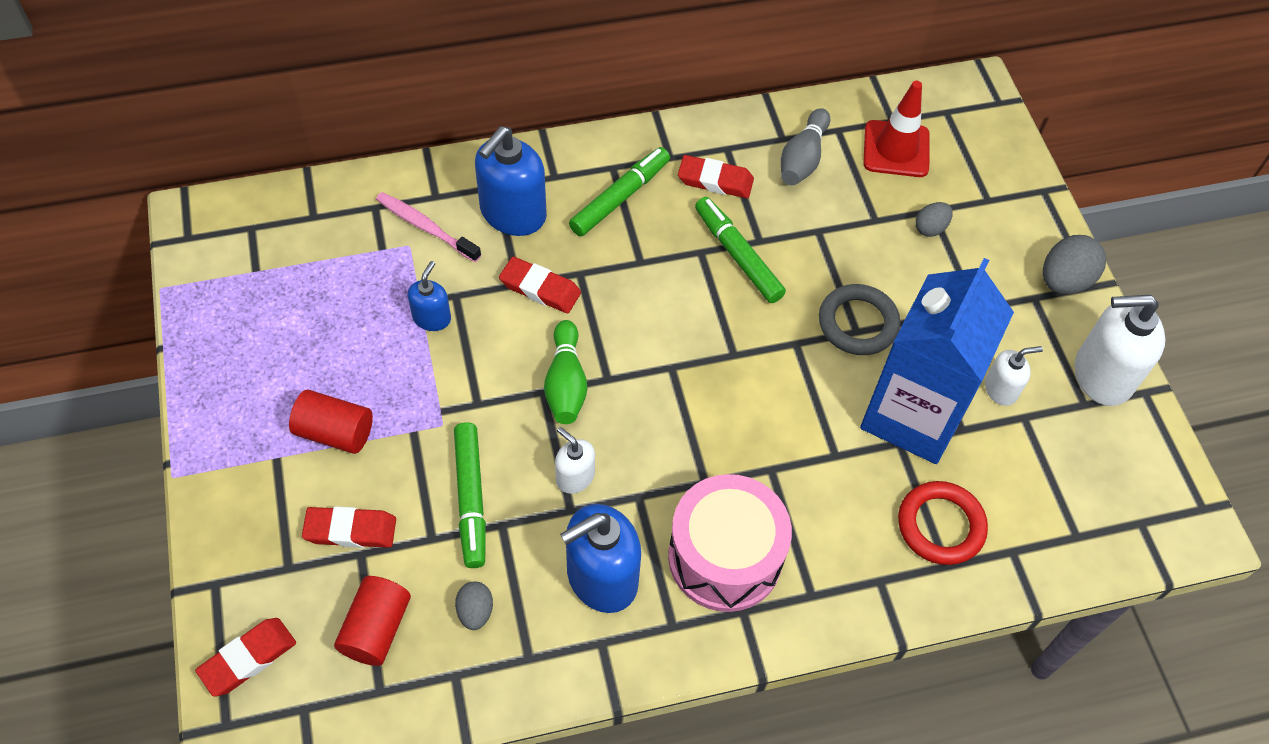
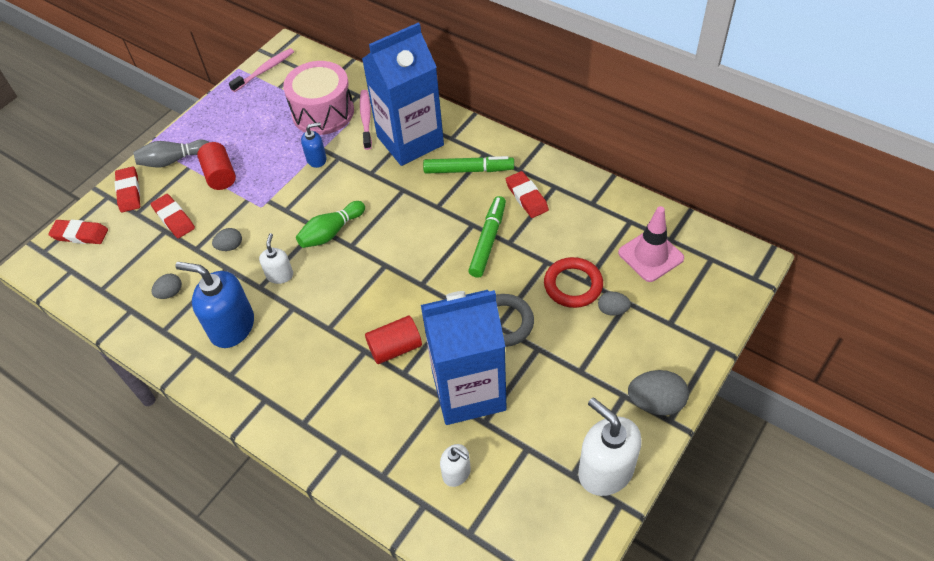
camera: 55 degrees right, 5 degrees down
red cylinder [334,576,411,666] -> red cylinder moved to [365,316,422,364]
green marker [454,422,486,568] -> grey egg [212,228,242,251]
blue soap dispenser [475,126,547,236] -> blue carton [362,22,444,166]
red eraser [499,257,581,313] -> red eraser moved to [115,166,140,212]
pink drum [668,474,792,612] -> pink drum moved to [283,61,354,135]
grey bowling pin [781,108,830,185] -> grey bowling pin moved to [133,139,209,167]
red traffic cone [863,81,930,177] -> pink traffic cone [618,206,684,282]
red ring [898,481,988,565] -> red ring moved to [544,257,603,308]
white soap dispenser [985,346,1043,406] -> white soap dispenser moved to [440,444,471,487]
none -> pink toothbrush [229,48,294,92]

